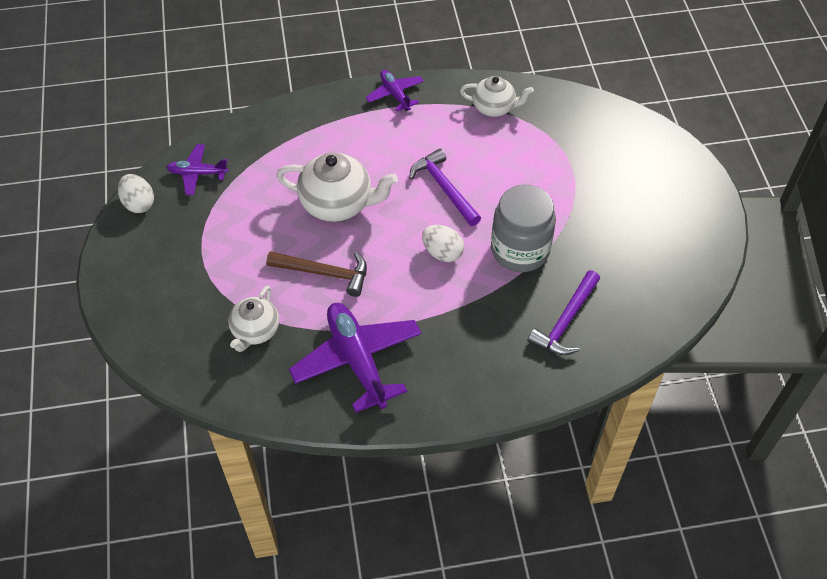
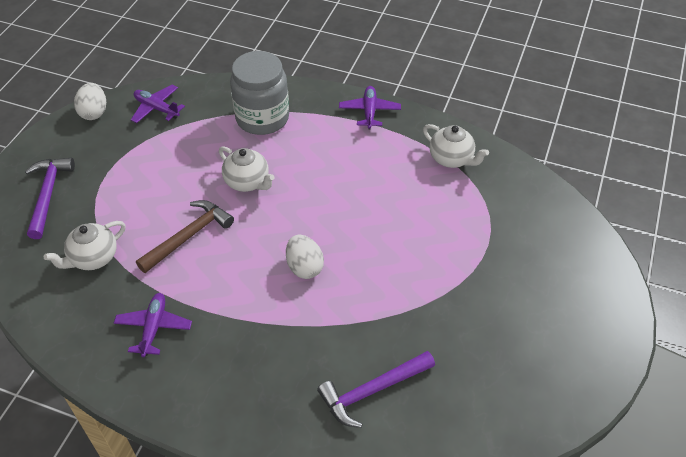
camera: 30 degrees right, 5 degrees down
brown hammer [267,251,367,297] -> brown hammer turned 90 degrees counterclockwise [136,200,234,273]
white teapot [276,153,398,222] -> white teapot [219,146,275,192], size x0.63
purple plane [289,303,422,413] -> purple plane [114,293,192,357], size x0.54
purple hammer [409,148,481,226] -> purple hammer moved to [25,158,75,239]
grey jar [491,184,556,272] -> grey jar moved to [230,51,289,135]

